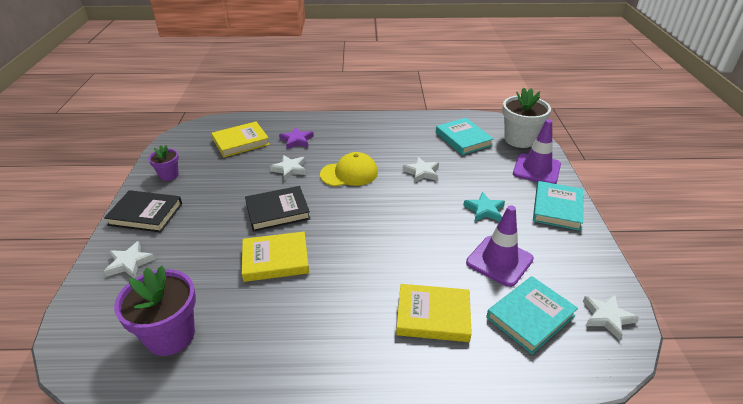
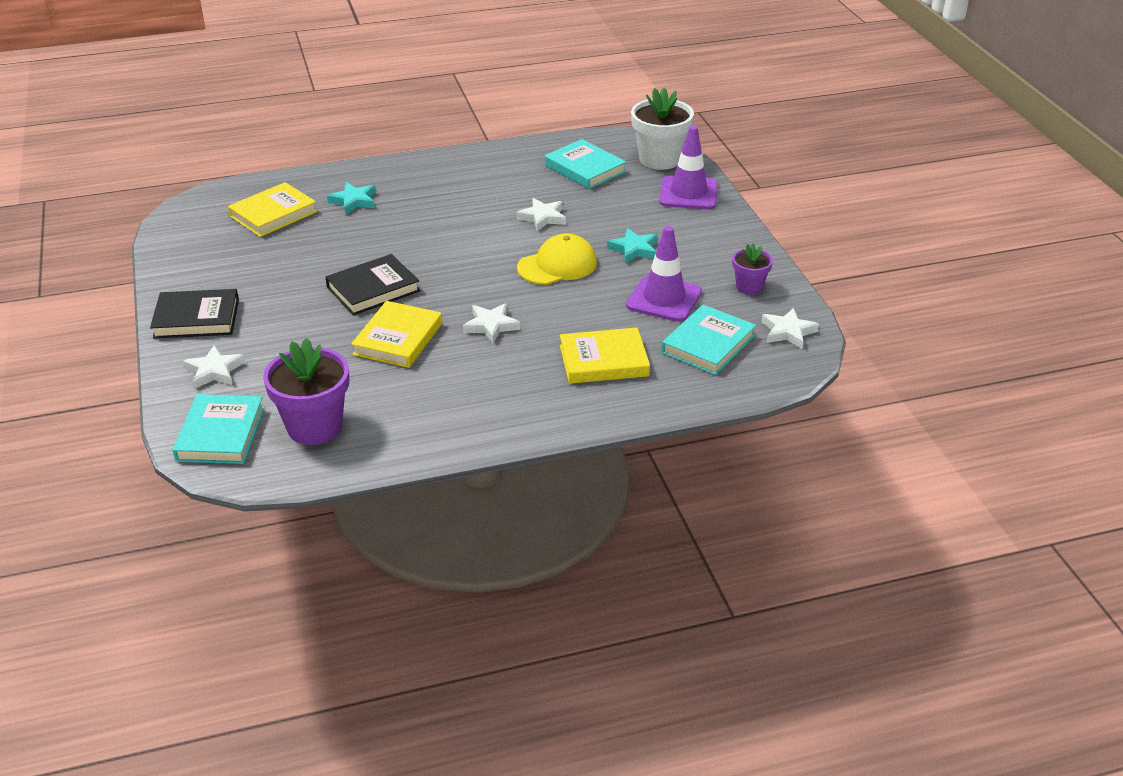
camera: 15 degrees left, 0 degrees up
purple flower pot [148,145,179,181] -> purple flower pot moved to [732,243,773,295]
yellow book [242,232,309,282] -> yellow book turned 45 degrees counterclockwise [351,301,442,368]
white star [270,155,306,181] -> white star moved to [463,303,520,343]
purple star [279,127,314,149] -> turquoise star [327,182,375,215]
yellow cap [320,152,378,187] -> yellow cap moved to [517,233,597,285]
turquoise book [533,181,583,231] -> turquoise book moved to [173,394,264,464]

